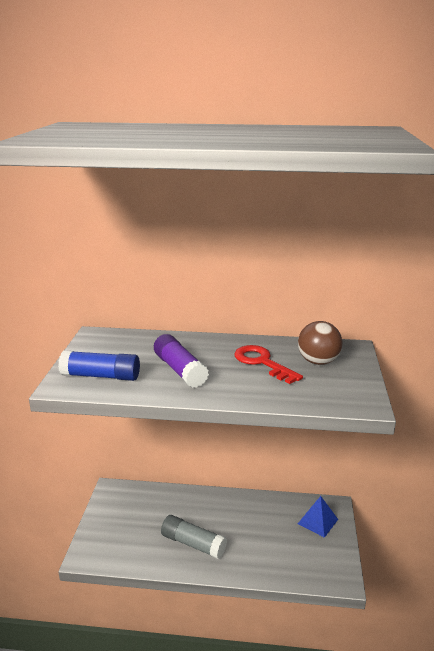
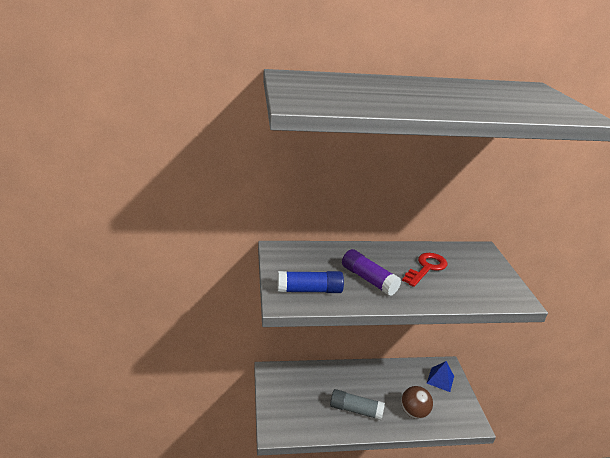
camera: 15 degrees left, 5 degrees up
red key [234,345,303,384] -> red key turned 90 degrees clockwise [402,253,447,287]
brown ball [298,321,342,365] -> brown ball moved to [401,386,433,419]

